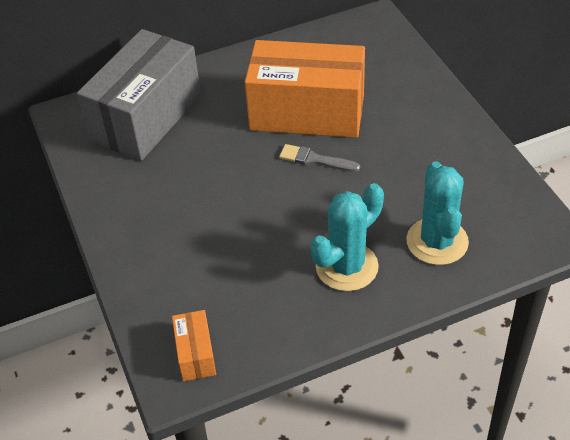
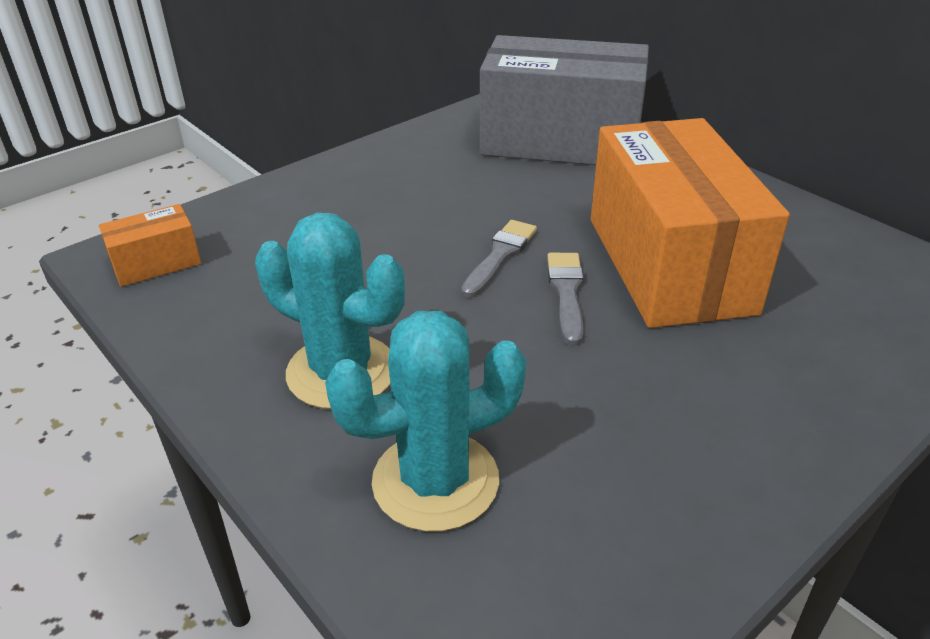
camera: 70 degrees right, 10 degrees down
none -> grey brush [461,220,537,298]

